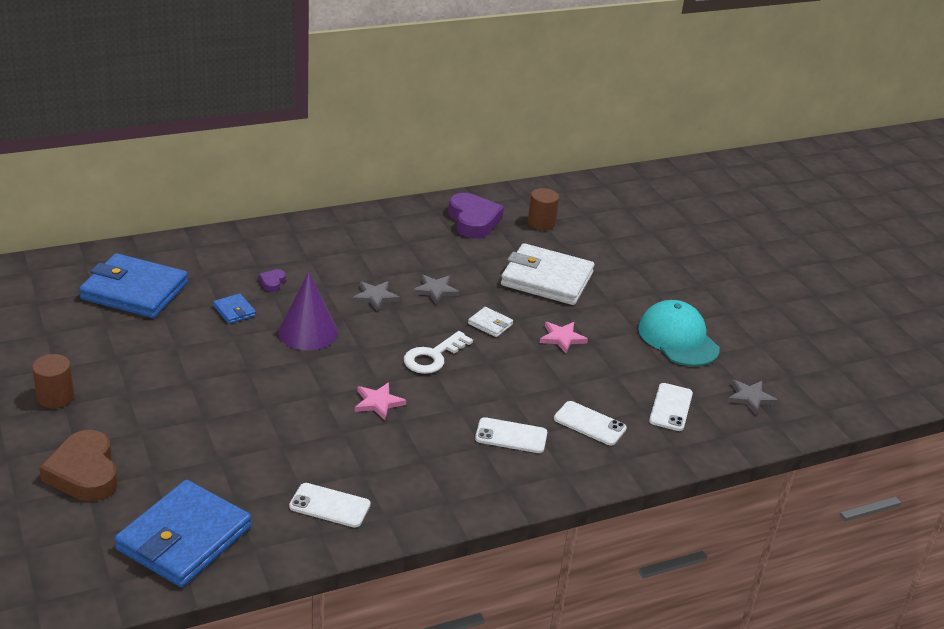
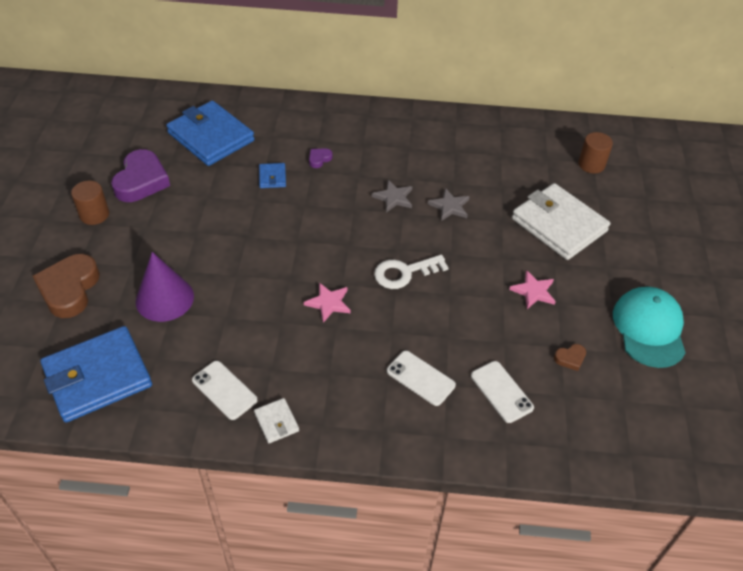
camera: 30 degrees right, 15 degrees up
purple cone [278,272,338,350] -> purple cone moved to [136,252,194,322]
purple heart [448,193,504,238] -> purple heart moved to [111,149,170,202]
white wallet [468,307,513,337] -> white wallet moved to [254,398,299,443]
white phone [649,383,693,431] -> none
grey star [727,380,778,415] -> none
none -> brown heart [554,344,586,371]

